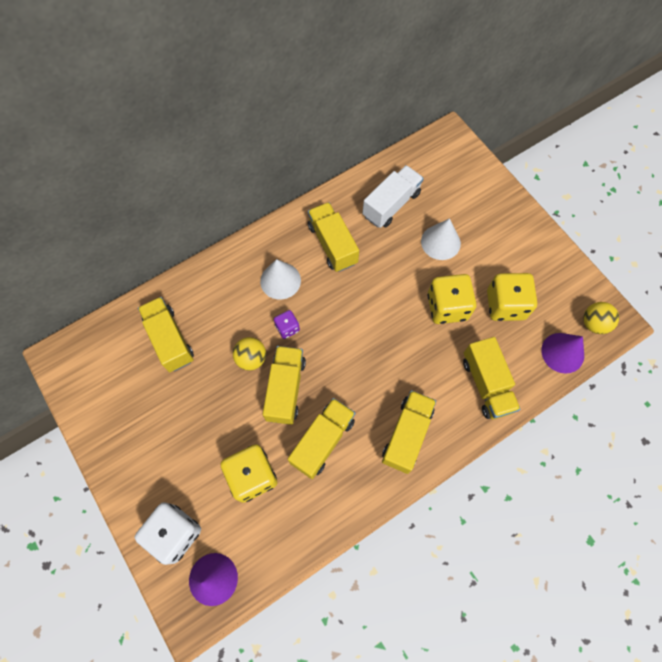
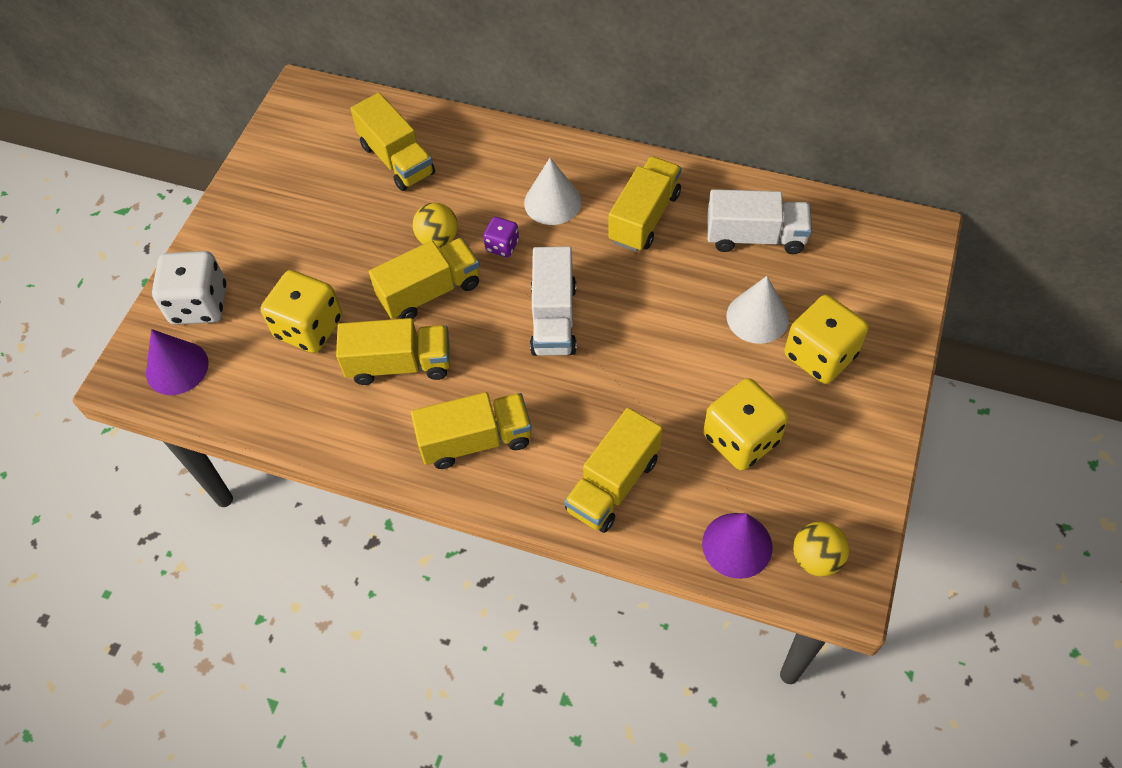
camera: 55 degrees right, 10 degrees down
yellow truck [138,297,194,372] -> yellow truck turned 120 degrees clockwise [350,93,435,191]
yellow dice [428,274,476,324] -> yellow dice moved to [784,295,869,384]
none -> white truck [530,246,577,356]

